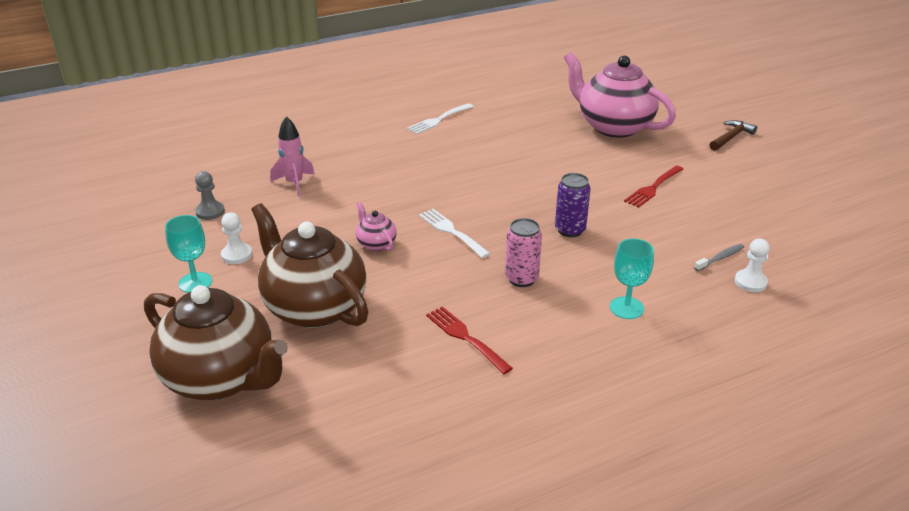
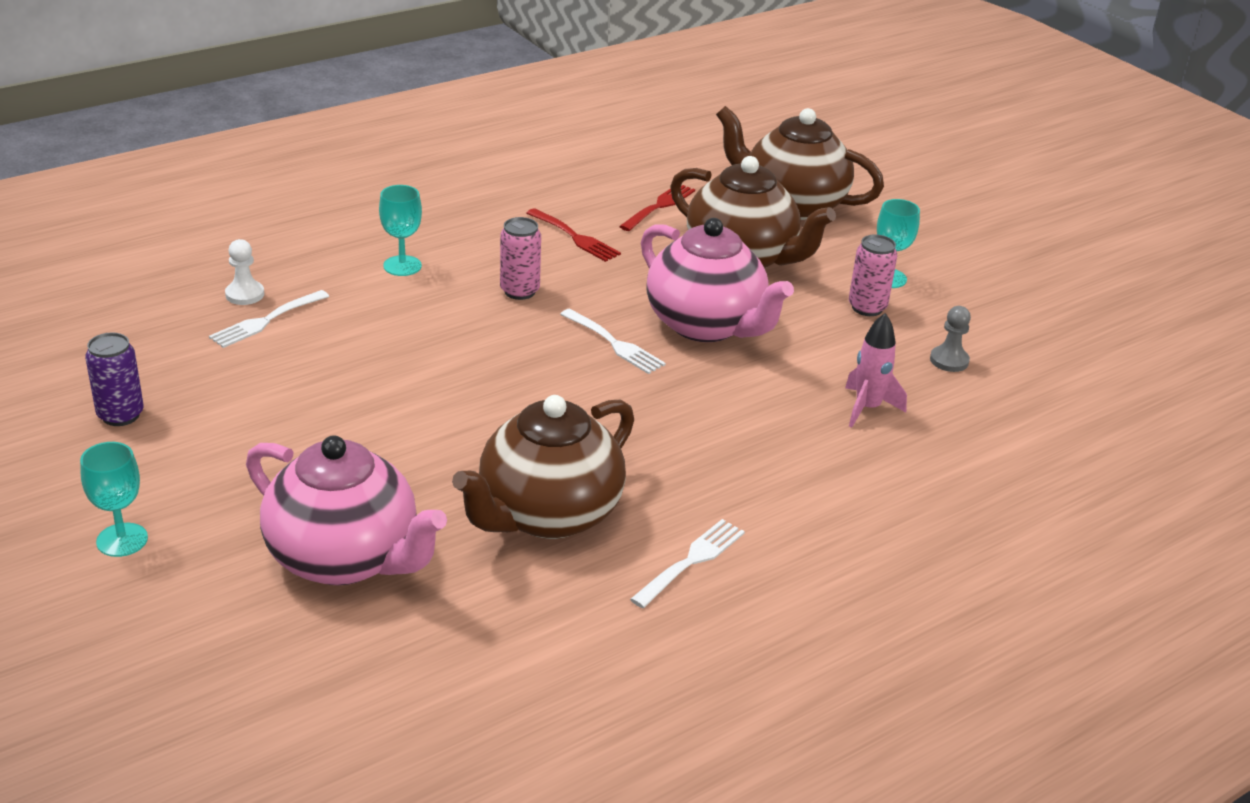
camera: 170 degrees right, 0 degrees up
white pawn [221,212,252,264] -> pink can [849,234,897,316]
pink teapot [356,202,397,251] -> pink teapot [641,218,794,342], size x2.34
purple can [555,173,590,237] -> purple can moved to [85,333,144,426]
red fork [624,166,684,208] -> red fork moved to [619,185,695,231]
grey toothbrush [694,244,744,271] -> white fork [209,290,329,348]
brown hammer [710,120,757,151] -> turquoise goblet [80,442,148,557]
none -> brown teapot [452,395,634,539]

